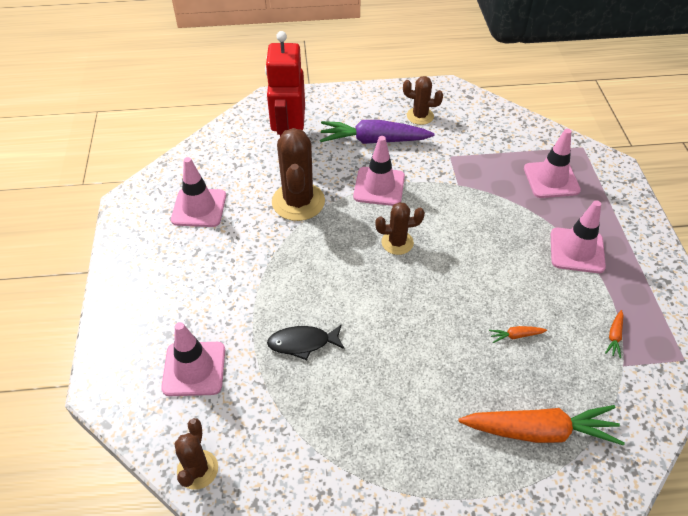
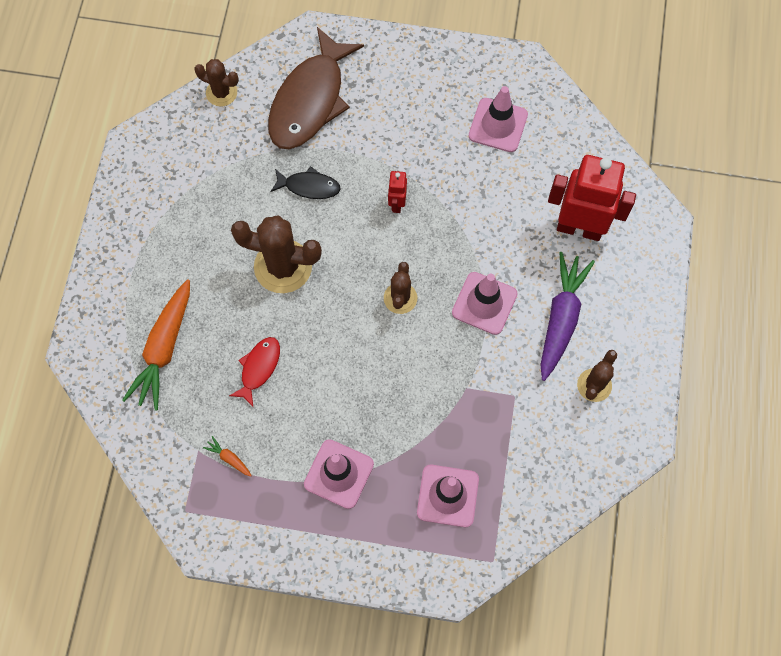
camera: 105 degrees right, 20 degrees up
pink traffic cone [161,322,225,396] -> brown fish [268,27,364,149]
black fish [267,324,345,360] -> black fish turned 90 degrees clockwise [270,166,341,199]
brown cactus [272,128,325,221] -> brown cactus moved to [231,215,322,293]
orange carrot [489,326,547,343] -> red fish [229,337,280,406]
none -> red robot [388,171,407,213]

